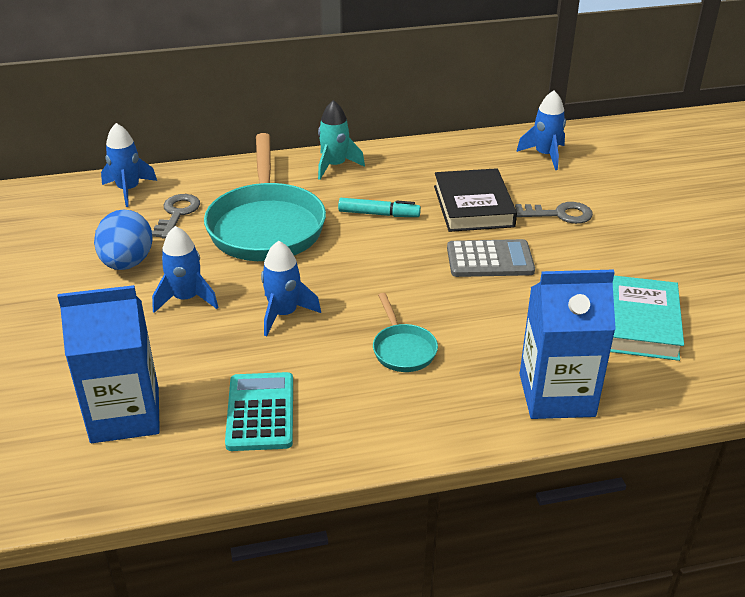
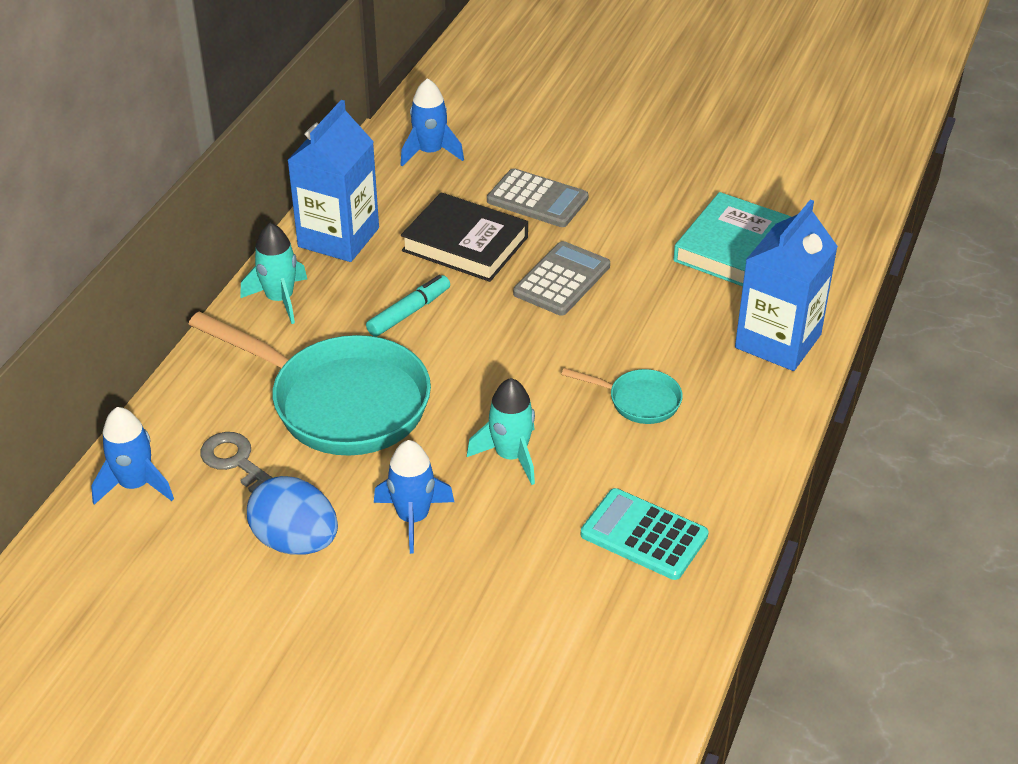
camera: 55 degrees left, 5 degrees up
blue carton [58,285,160,443] -> blue carton moved to [287,100,379,262]
blue rocket [261,241,321,336] -> turquoise rocket [467,378,535,485]
grey key [515,202,593,224] -> grey calculator [487,168,589,227]
turquoise book [610,275,684,361] -> turquoise book turned 75 degrees clockwise [673,192,791,286]

